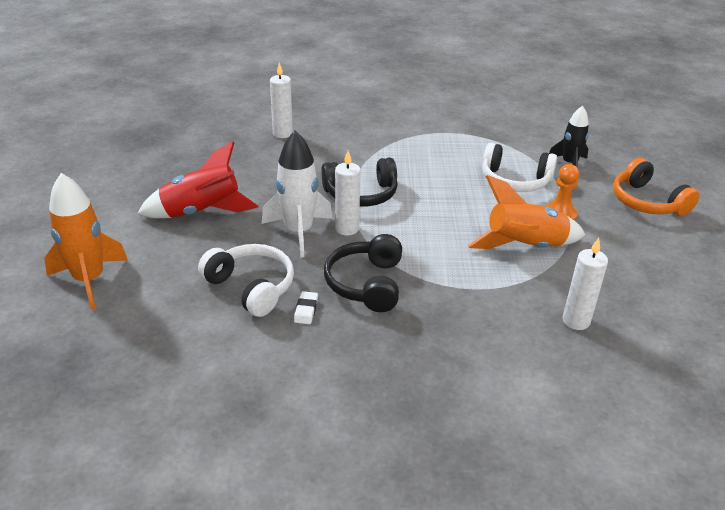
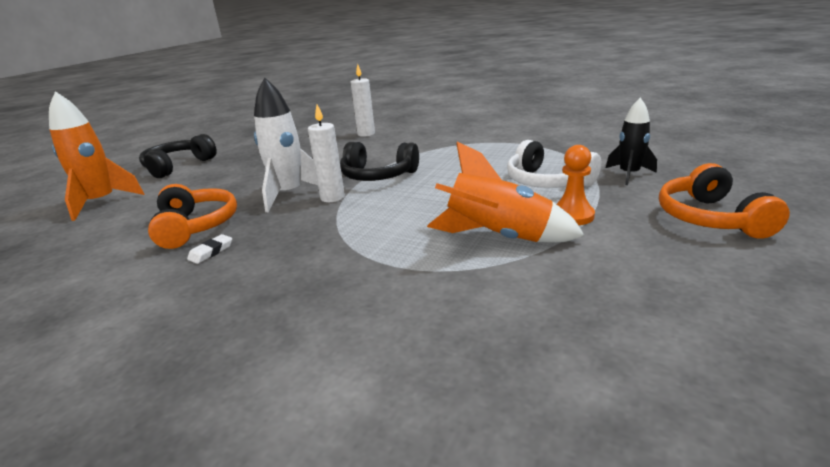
camera: 30 degrees right, 10 degrees down
red rocket [138,141,259,218] -> none
white headphones [198,244,294,317] -> orange headphones [148,184,237,249]
black headphones [324,234,402,312] -> black headphones moved to [139,134,217,178]
white candle [562,238,608,330] -> none

